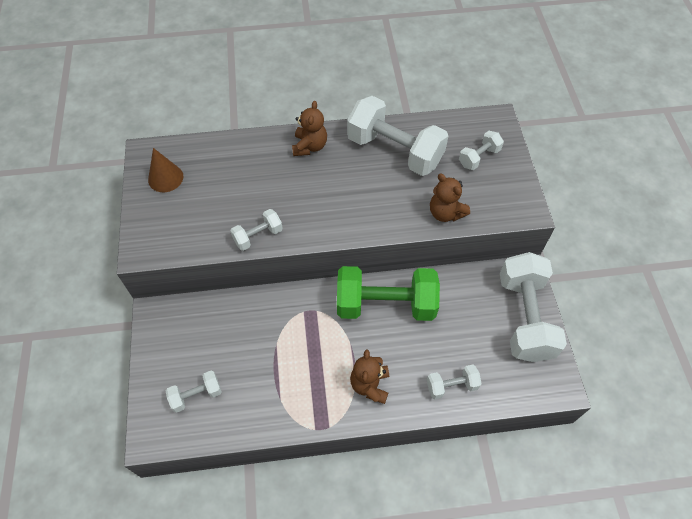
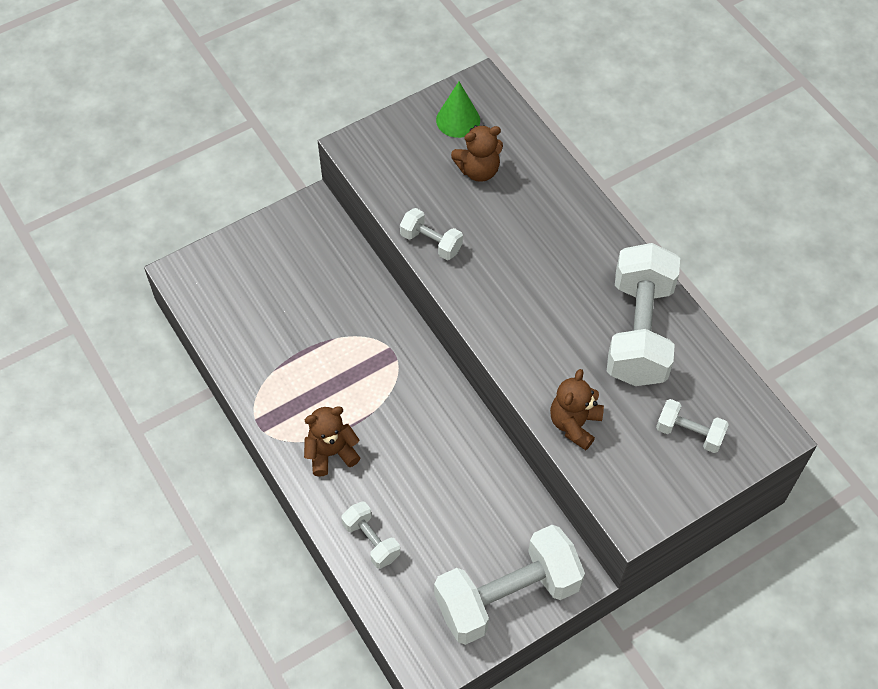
camera: 65 degrees right, 0 degrees up
brown cone [148,148,183,192] -> green cone [436,82,480,138]
white dumbbell [166,371,222,413] -> none
brown teddy bear [292,101,327,156] -> brown teddy bear moved to [451,125,503,182]
green dumbbell [337,266,440,321] -> none

